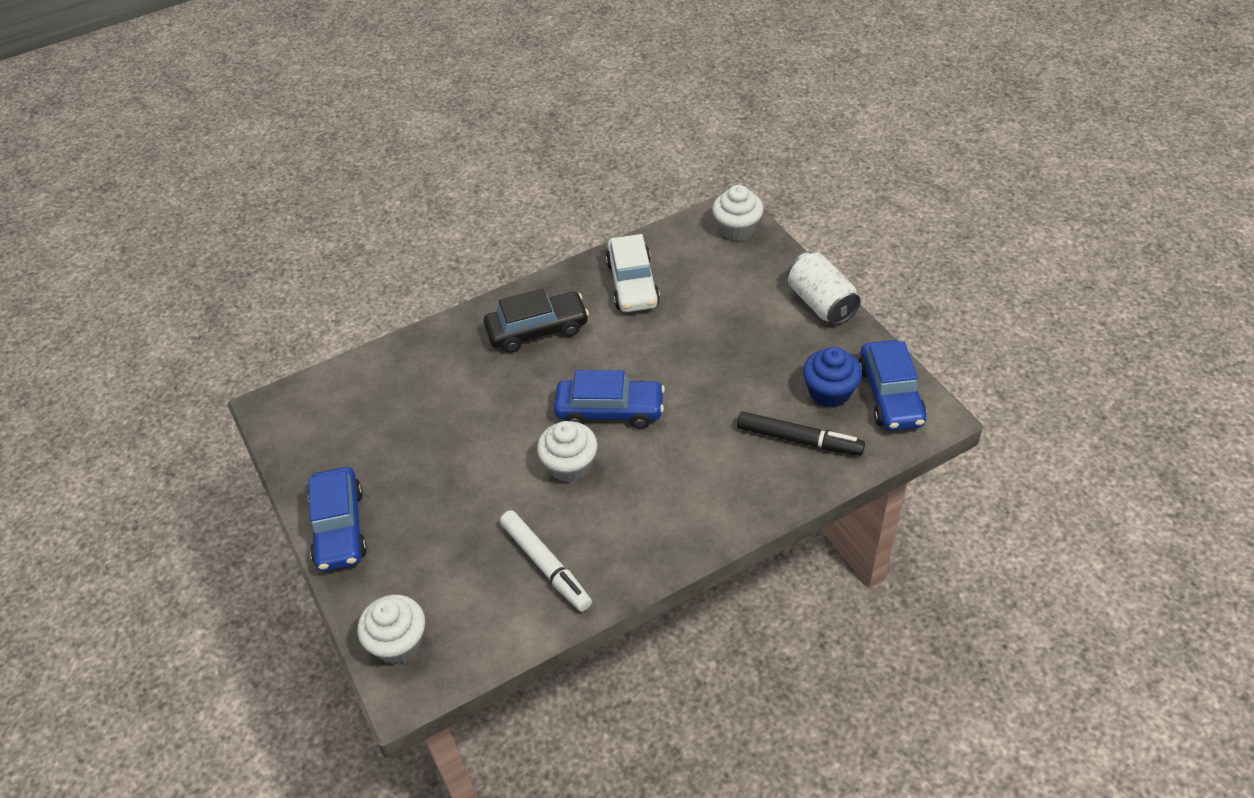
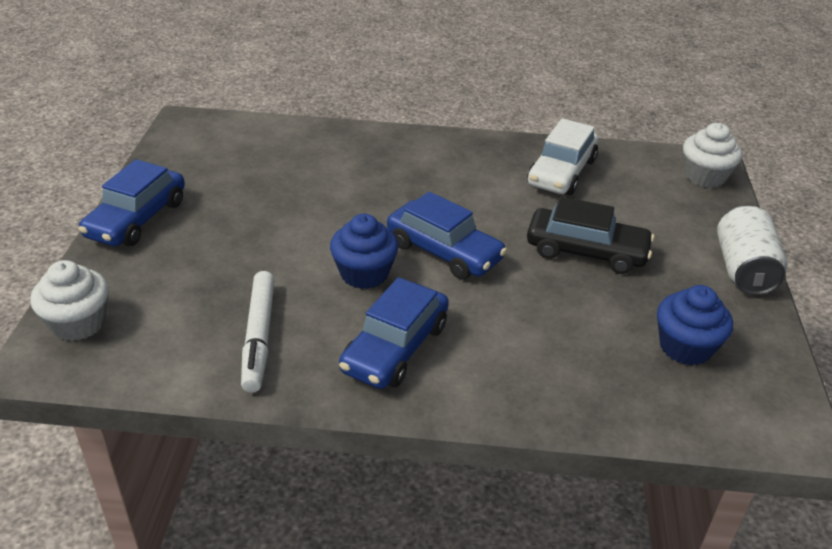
camera: 30 degrees right, 10 degrees down
black car [484,288,589,353] -> black car moved to [527,197,654,274]
white cupcake [537,421,598,483] -> blue cupcake [330,214,398,289]
black marker [737,412,865,456] -> none
blue car [859,340,927,431] -> blue car moved to [339,277,449,389]

